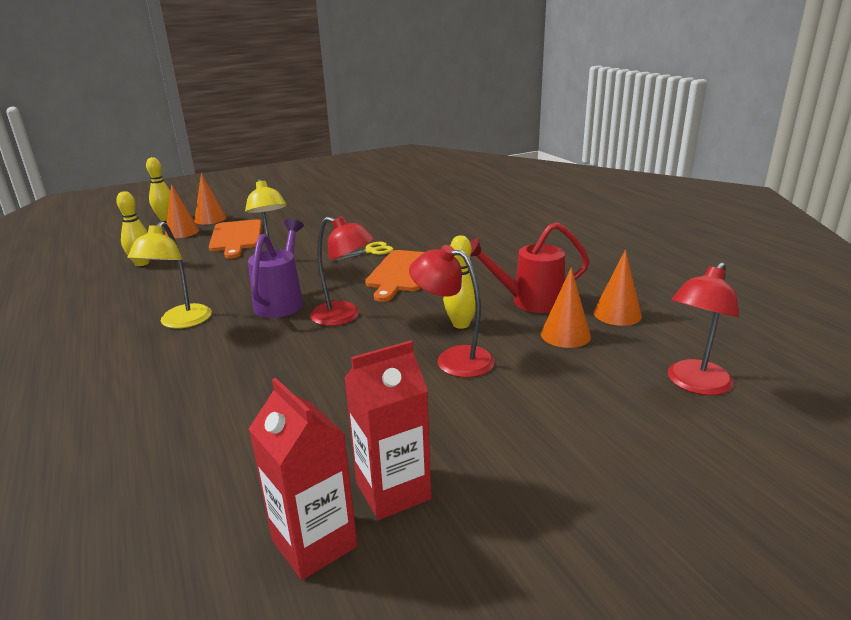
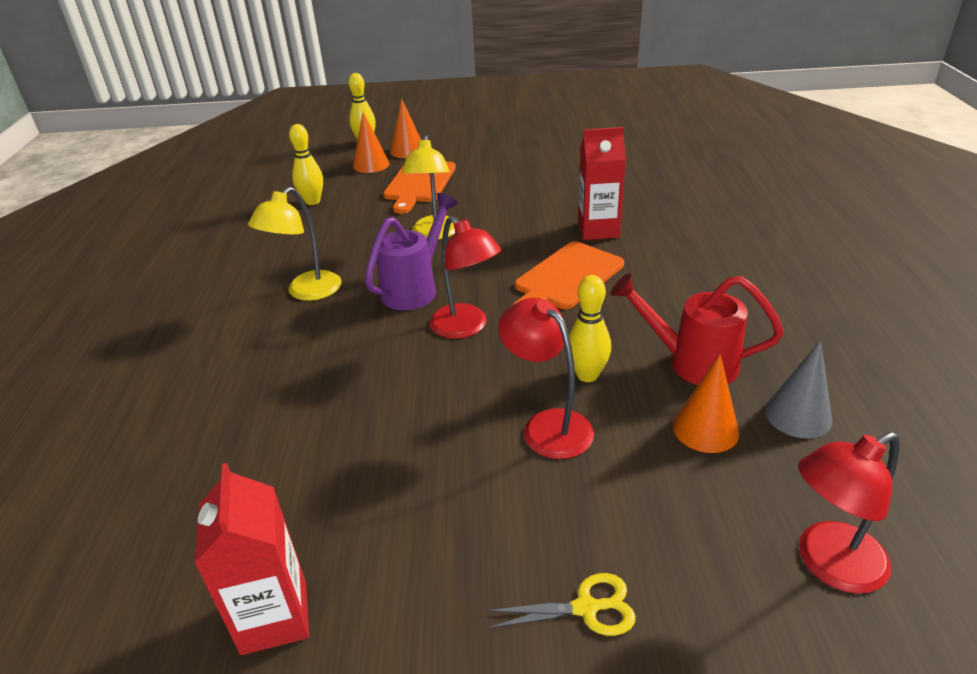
camera: 25 degrees right, 10 degrees up
yellow scissors [328,242,393,262] -> yellow scissors moved to [486,573,636,636]
red carton [344,340,431,520] -> red carton moved to [578,127,626,240]
orange cone [593,250,642,326] -> grey cone [765,340,832,439]

